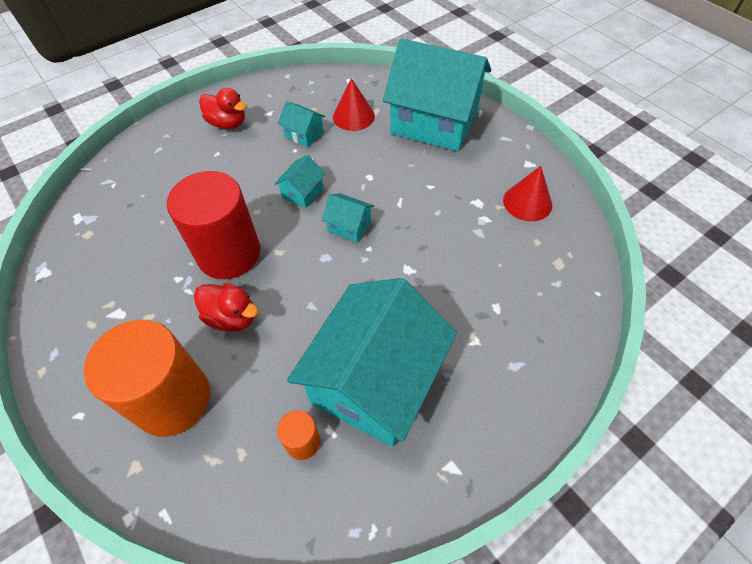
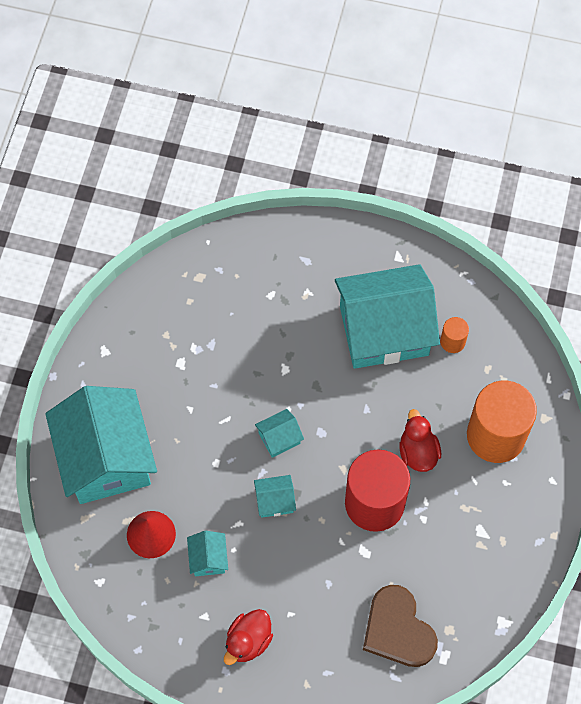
camera: 130 degrees left, 10 degrees up
red duck [199,88,247,129] -> red duck turned 135 degrees counterclockwise [224,609,273,665]
turquoise house [322,193,374,243] -> turquoise house turned 75 degrees clockwise [255,409,304,458]
red cone [503,166,552,221] -> none
none -> brown heart [363,585,438,667]

